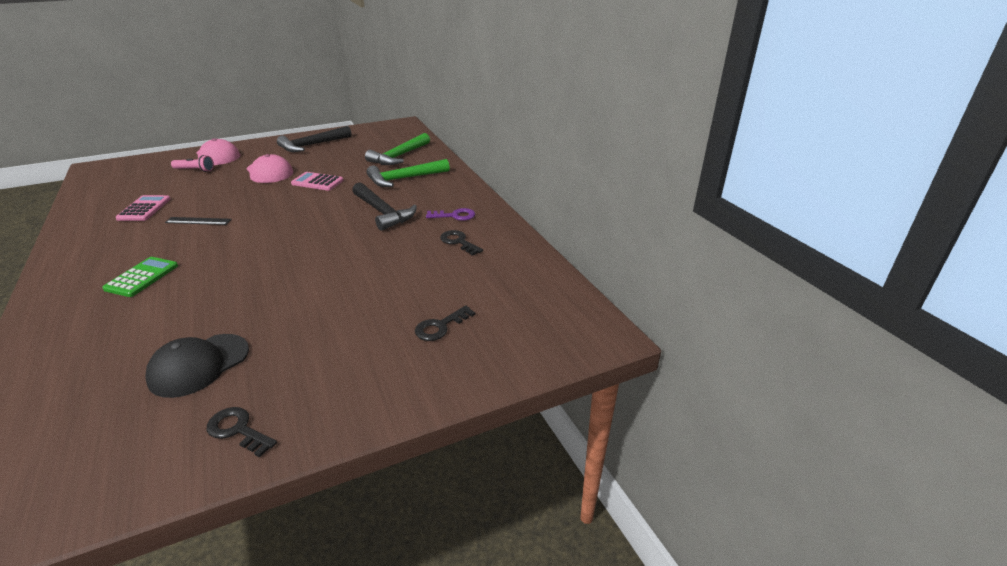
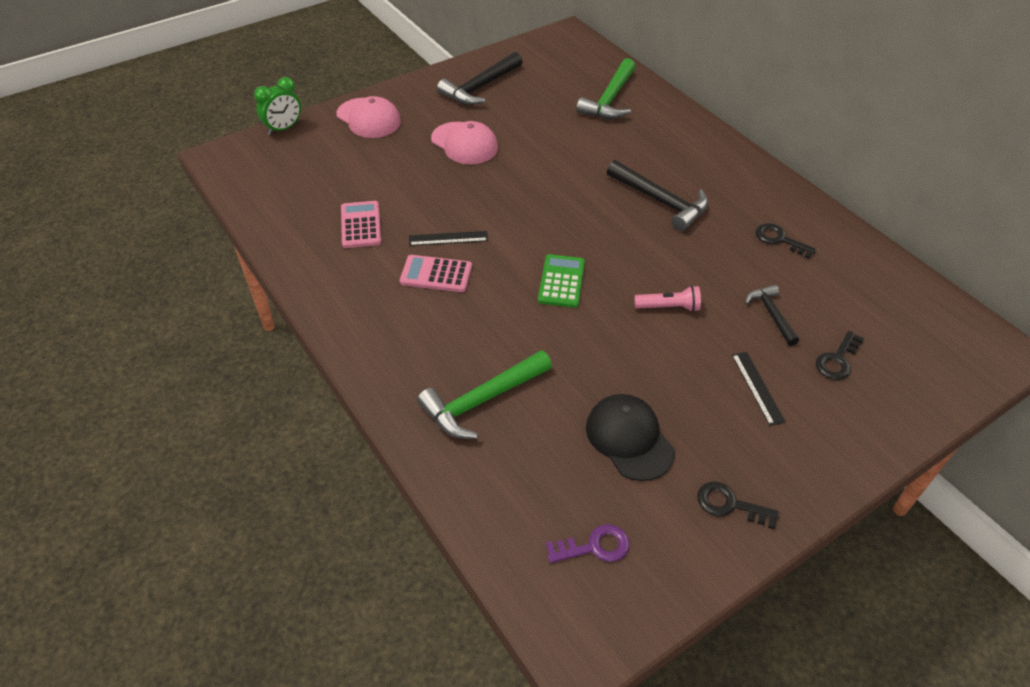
camera: 10 degrees left, 15 degrees up
green calculator [102,257,178,297] -> green calculator moved to [538,254,585,308]
black cap [145,334,249,398] -> black cap turned 120 degrees clockwise [586,394,675,481]
pink flashlight [171,155,214,172] -> pink flashlight moved to [634,286,701,312]
pink calculator [291,172,344,191] -> pink calculator moved to [400,255,472,292]
green hammer [366,159,450,187] -> green hammer moved to [417,350,552,439]
purple key [426,208,475,221] -> purple key moved to [546,524,630,563]
none -> green clock [254,77,301,135]
none -> black ruler [732,352,786,426]
none -> black hammer [745,285,799,346]

